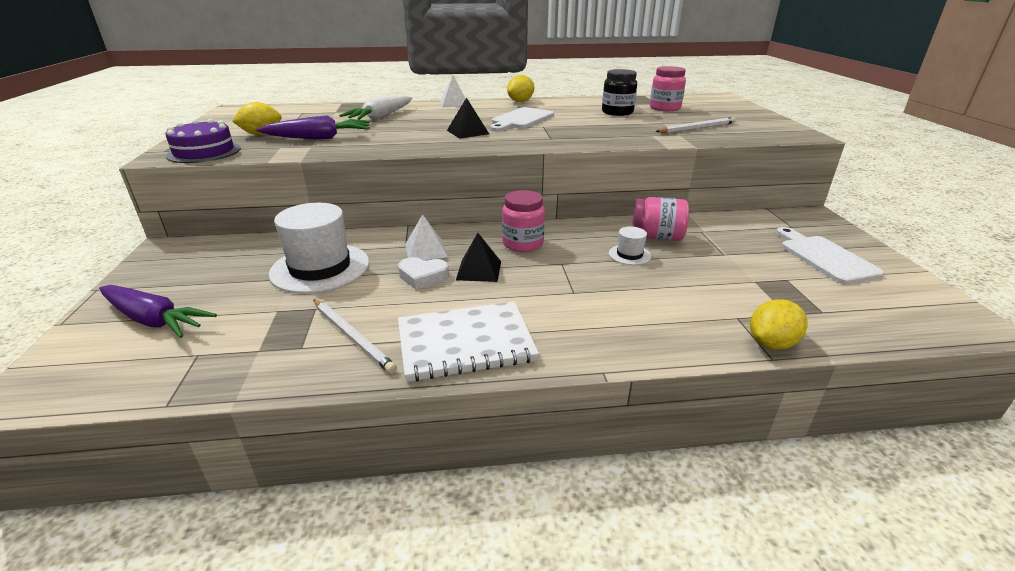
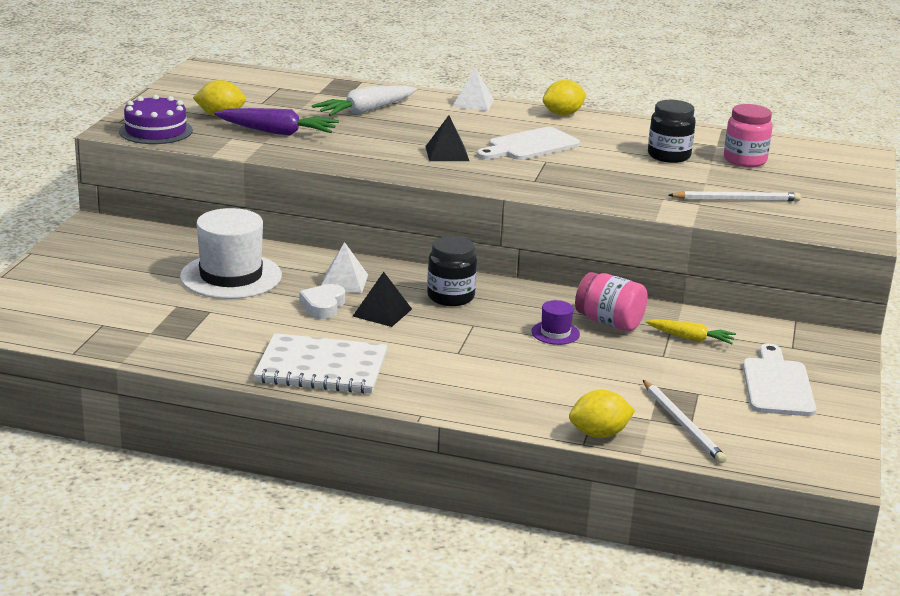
camera: 20 degrees right, 5 degrees down
purple carrot [99,285,217,338] -> none
white pencil [313,299,397,374] -> white pencil moved to [643,380,727,463]
white heart [398,257,449,290] -> white heart turned 75 degrees clockwise [299,284,345,319]
pink jar [502,190,545,252] -> black jar [427,236,477,306]
white hat [609,226,651,265] -> purple hat [531,300,580,345]
none -> yellow carrot [646,319,736,344]

